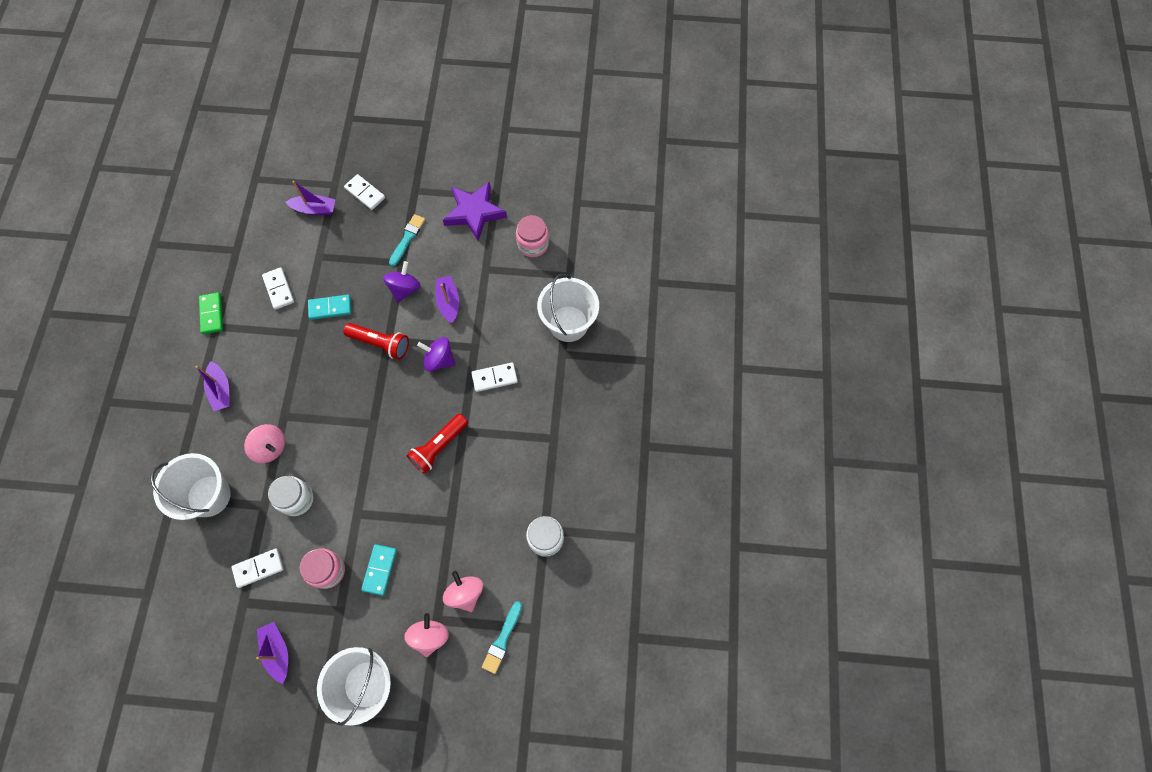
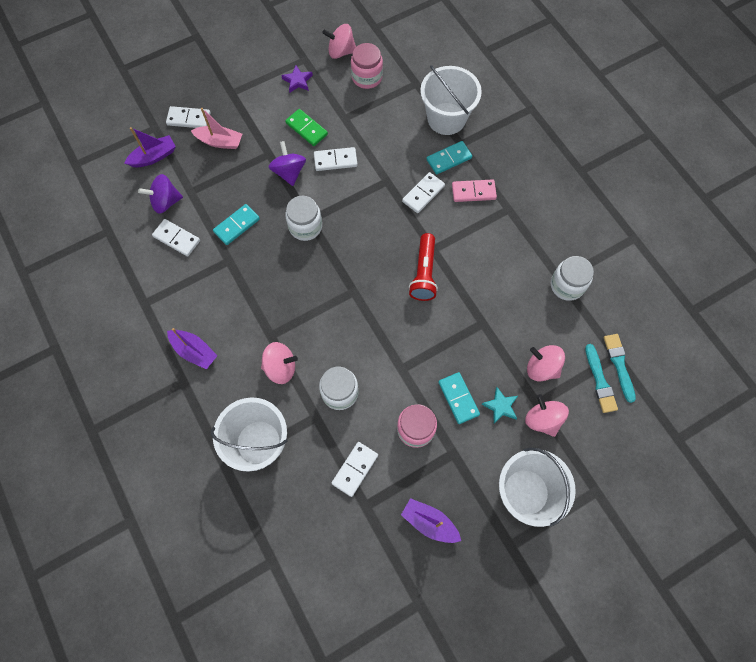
camera: 35 degrees left, 0 degrees up
green domino [199,292,223,334] -> green domino moved to [285,109,328,146]
red flashlight [343,323,409,360] -> white jar [285,196,322,241]
turquoise brush [389,214,425,267] -> turquoise brush moved to [604,334,636,403]
purple spinning top [417,337,456,372] -> purple spinning top moved to [138,174,183,214]
purple boat [435,276,459,323] -> white domino [314,147,358,171]
purple star [443,181,507,241] -> purple star [281,65,313,93], size x0.49
none -> pink boat [191,108,242,149]
none -> pink spinning top [322,24,356,59]
none -> turquoise domino [427,141,472,174]
none -> pink domino [452,179,497,202]
none -> turquoise star [481,387,518,423]

